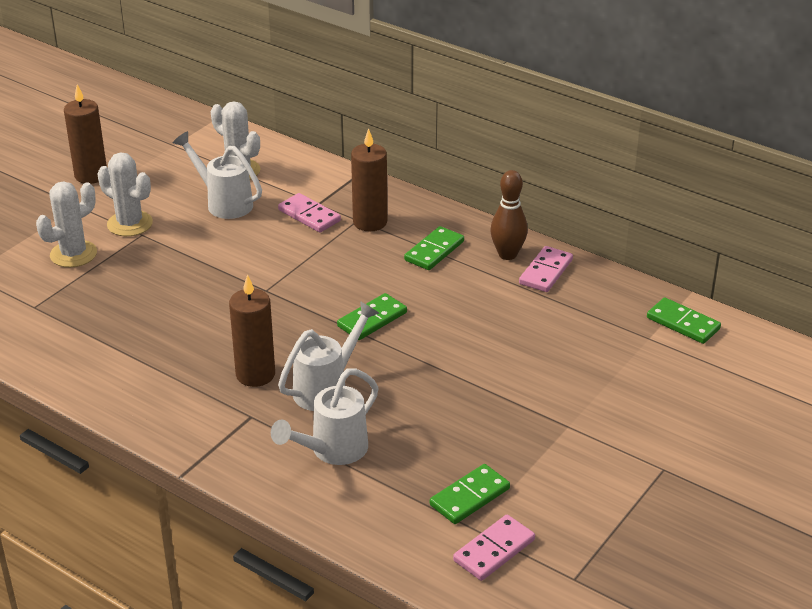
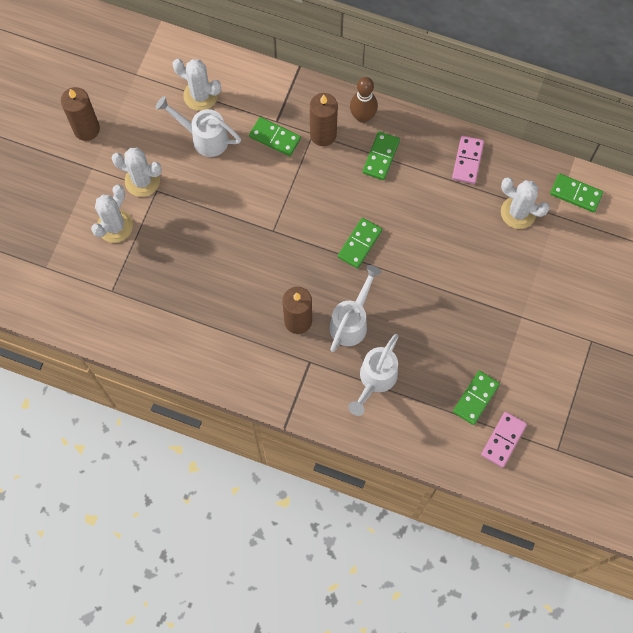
camera: 15 degrees left, 35 degrees up
pink domino [278,193,341,232] -> green domino [249,117,301,156]
brown bowling pin [490,170,528,260] -> brown bowling pin moved to [350,77,378,123]
none -> white cactus [501,177,550,229]

